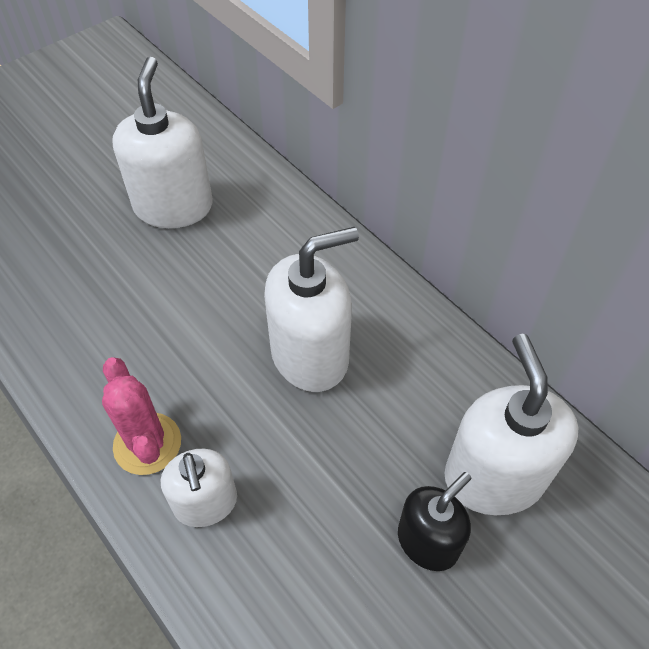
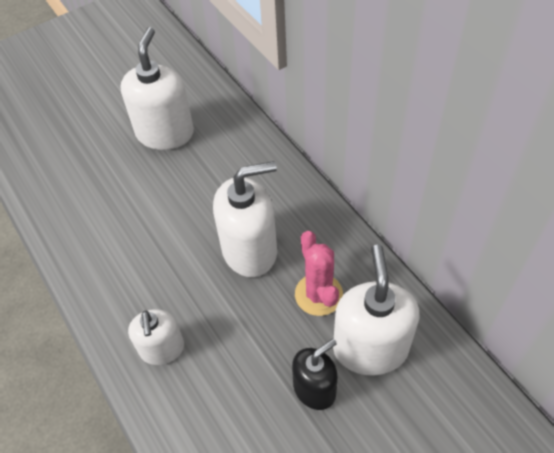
camera: 10 degrees right, 0 degrees up
pink cactus [102,357,181,475] -> pink cactus moved to [295,231,343,316]

